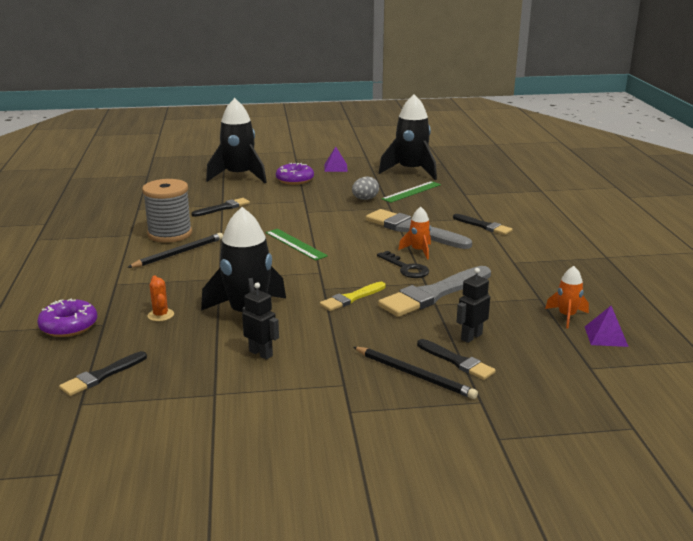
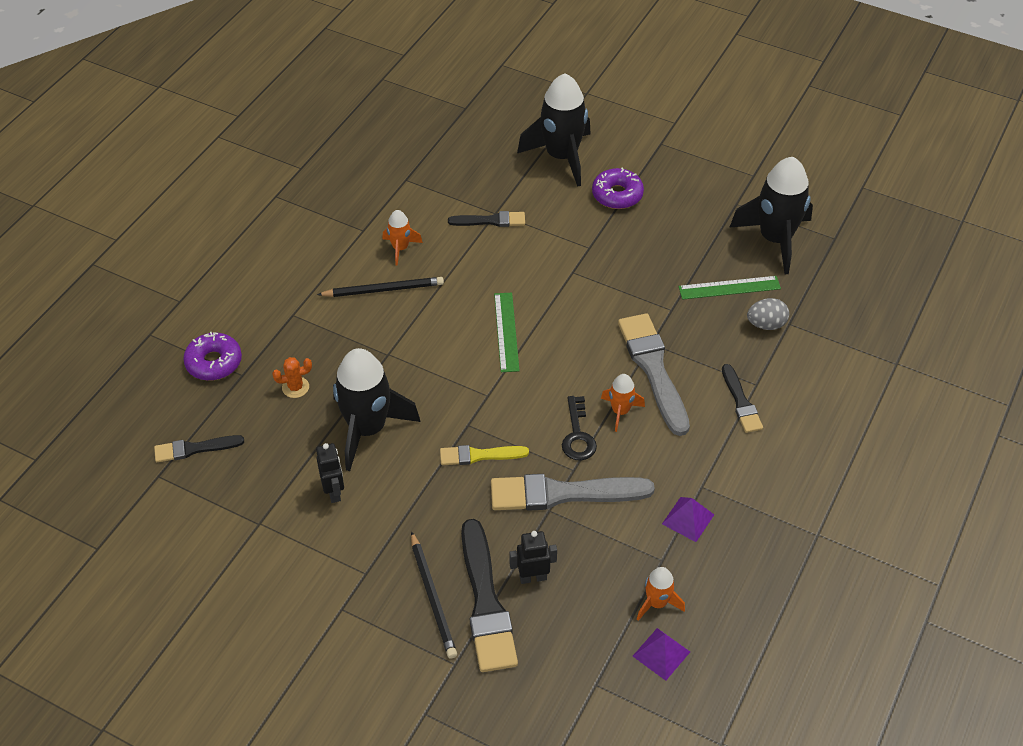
camera: 35 degrees right, 25 degrees up
grey spool [142,179,192,243] -> orange rocket [382,210,423,266]
orange cactus [148,275,174,321] -> orange cactus turned 60 degrees clockwise [272,357,312,398]
purple pyramid [324,147,348,172] -> purple pyramid moved to [662,497,714,542]
grey egg [352,176,379,200] -> grey egg moved to [747,298,789,330]
black brush [417,339,496,380] -> black brush [461,519,518,672], size x1.80

